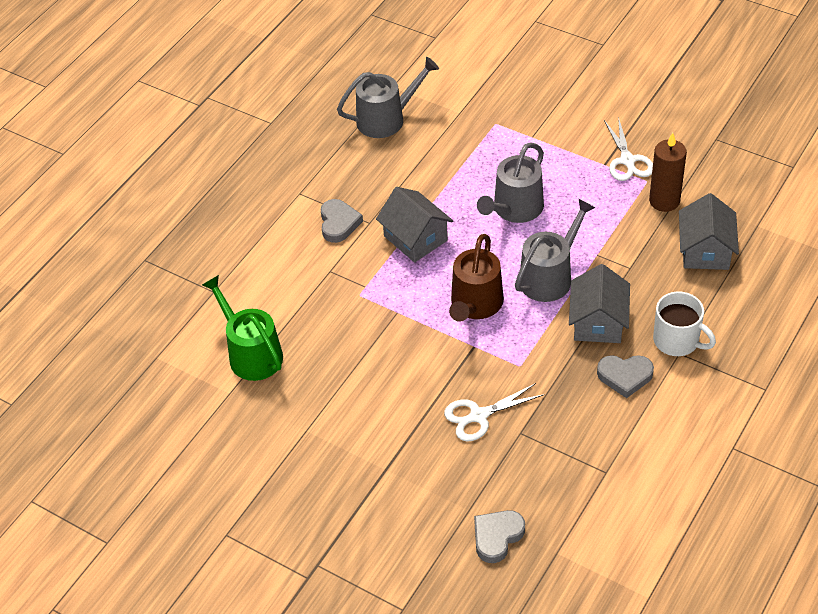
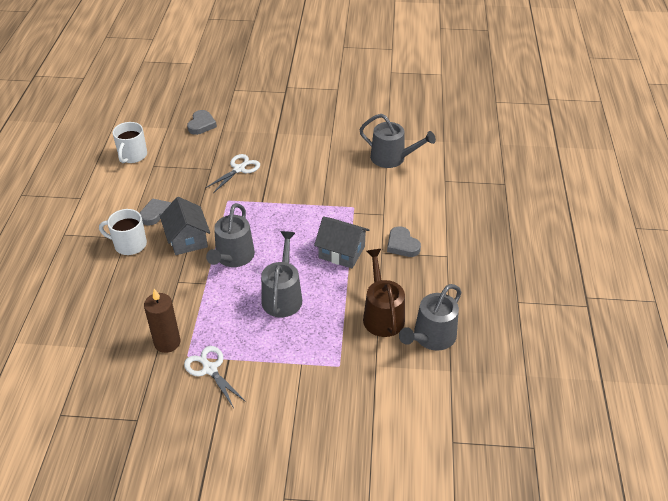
camera: 150 degrees right, 5 degrees down
green watering can [202,275,283,381] -> grey watering can [359,114,436,168]
brown watering can [449,234,504,322] -> brown watering can moved to [363,249,405,337]
grey house [679,193,739,270] -> none
none -> white mug [112,122,147,163]

